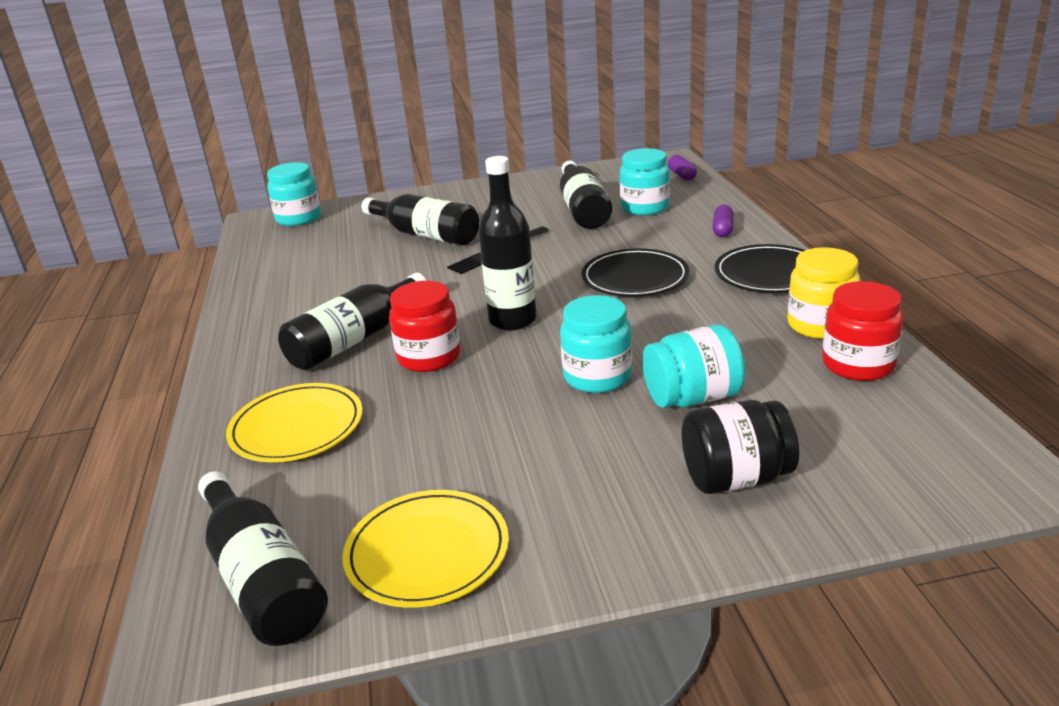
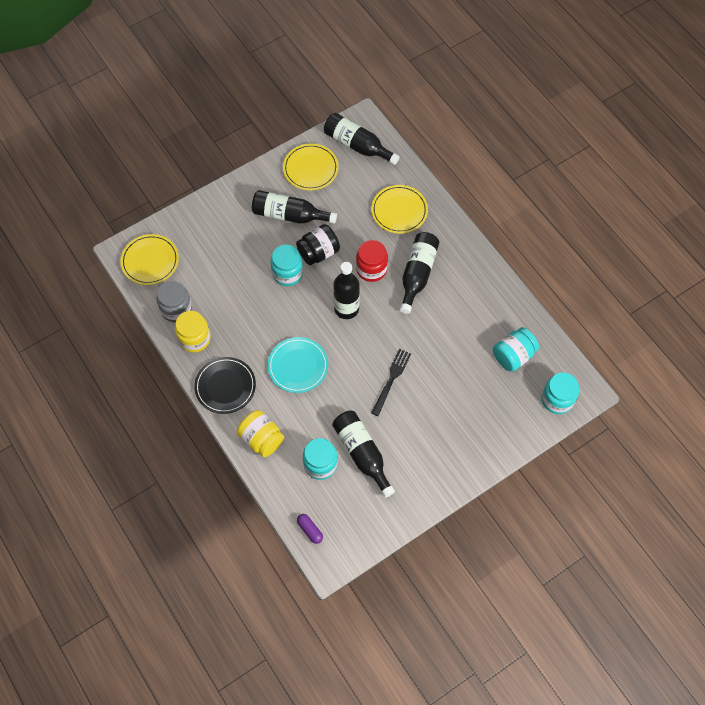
camera: 155 degrees right, 35 degrees up
black bottle [362,194,479,245] -> black bottle moved to [252,190,337,224]
black plate [582,248,689,297] -> turquoise plate [268,337,328,393]
turquoise jar [642,325,746,408] -> turquoise jar moved to [493,327,539,372]
black jar [682,400,799,494] -> black jar moved to [296,224,340,265]
purple capsule [713,205,734,237] -> yellow jar [237,410,284,457]
red jar [822,281,904,381] -> grey jar [157,281,192,323]
none -> yellow plate [120,234,179,285]

